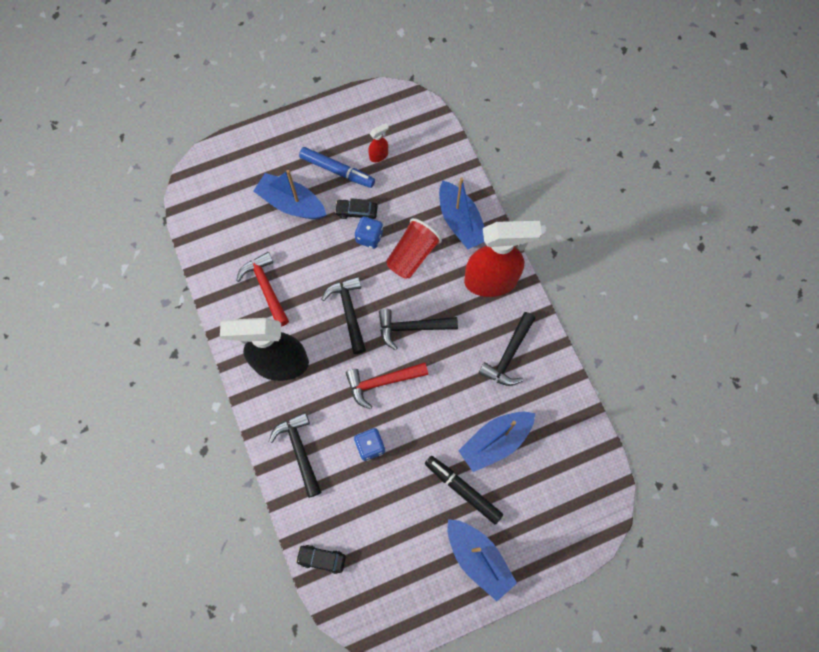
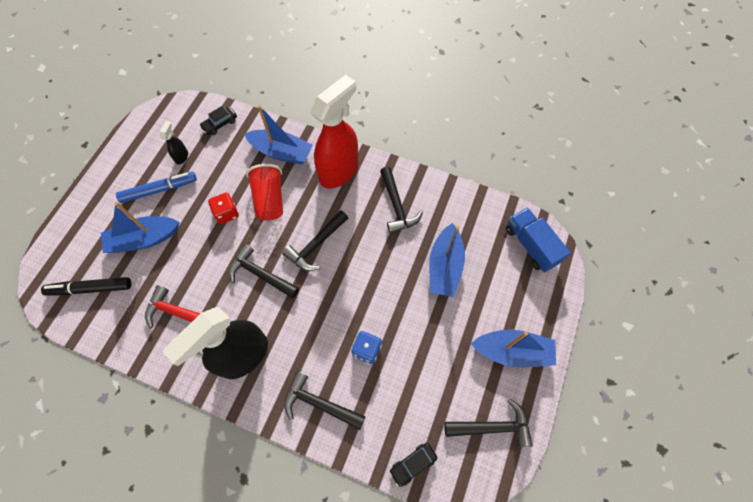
camera: 45 degrees left, 5 degrees down
black car [335,198,378,219] -> black car moved to [200,106,237,135]
red hammer [346,362,428,409] -> none
blue dice [355,216,383,249] -> red dice [208,193,239,224]
red spray bottle [368,123,389,162] -> black spray bottle [160,121,188,165]
black marker [425,456,503,525] -> black marker moved to [41,277,131,296]
none -> black hammer [444,399,533,447]
none -> blue truck [506,207,571,273]

